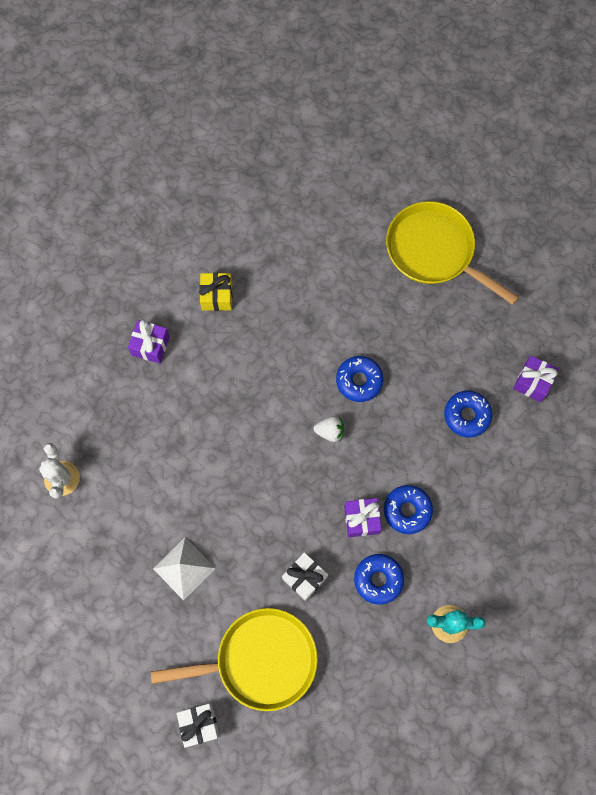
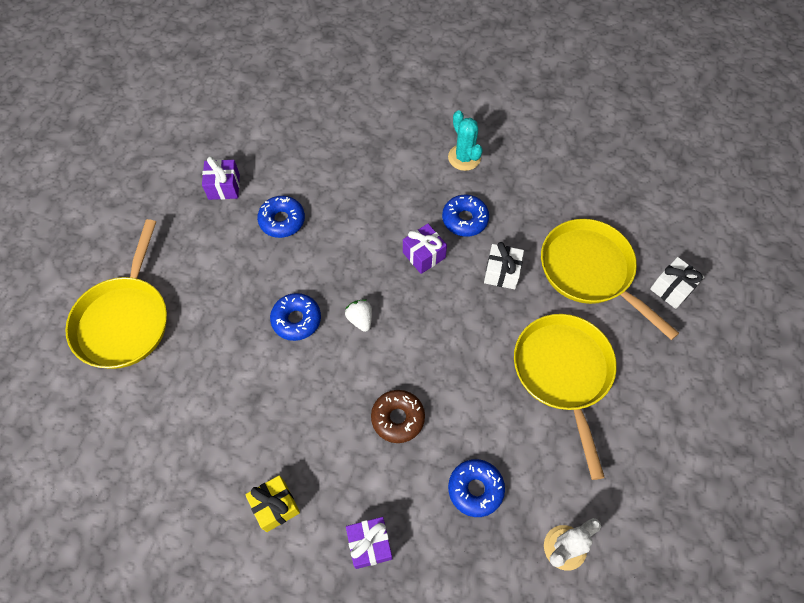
camera: 120 degrees left, 10 degrees down
white pyramid [153,537,216,601] -> yellow pan [514,314,617,480]
blue donut [384,485,433,534] -> blue donut moved to [448,459,505,517]
none -> brown donut [371,390,425,443]

